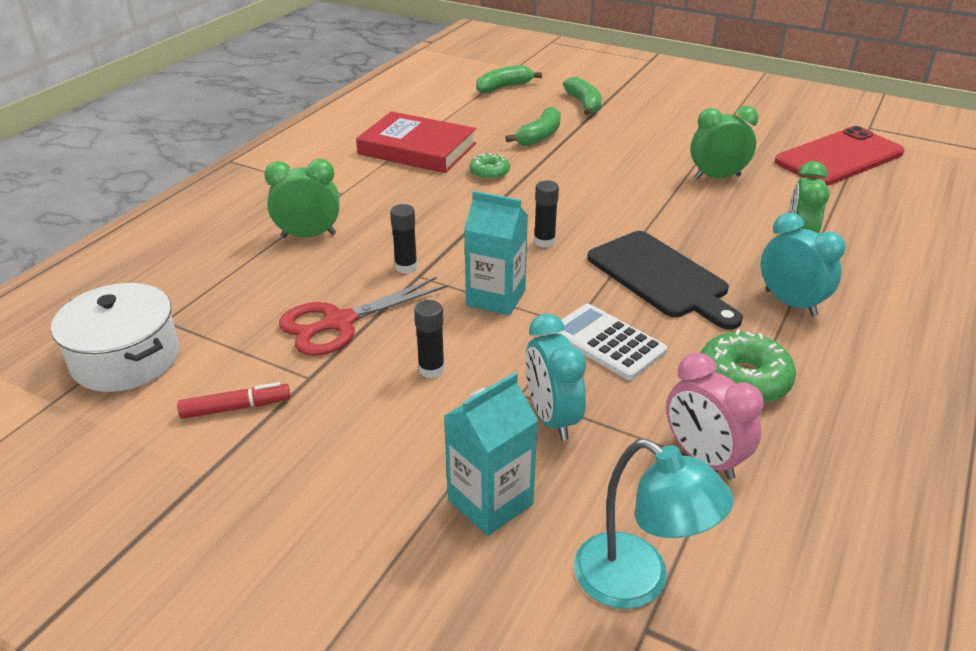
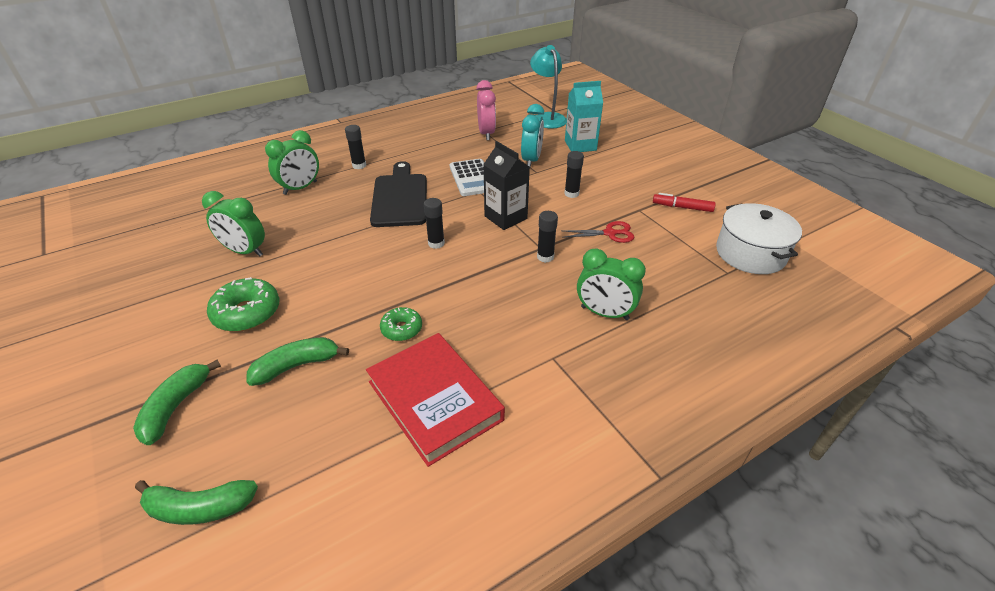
camera: 150 degrees left, 5 degrees up
red scissors [279,277,448,356] -> red scissors [562,221,634,243], size x0.62
turquoise carton [464,191,528,316] -> black carton [483,141,530,230]
green donut [700,329,796,403] -> green donut moved to [207,277,280,332]
turquoise clock [761,213,845,317] -> black glue stick [345,125,366,169]
red phone [775,126,904,186] -> none

